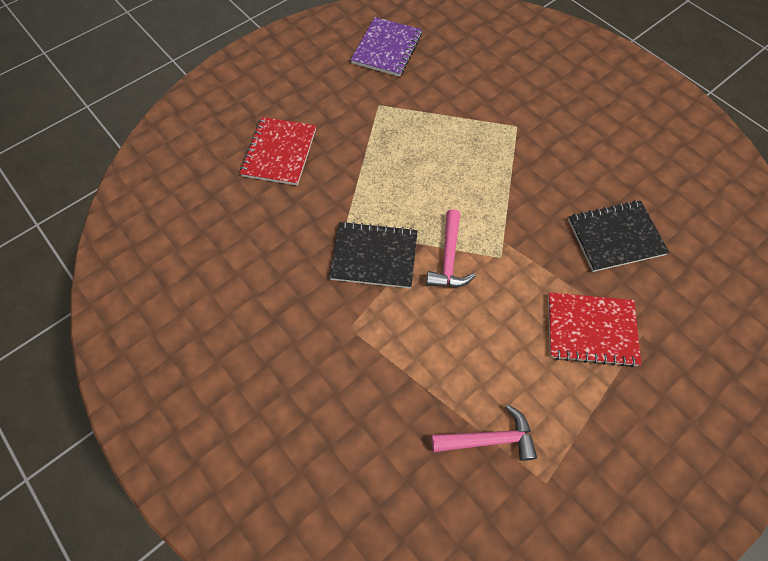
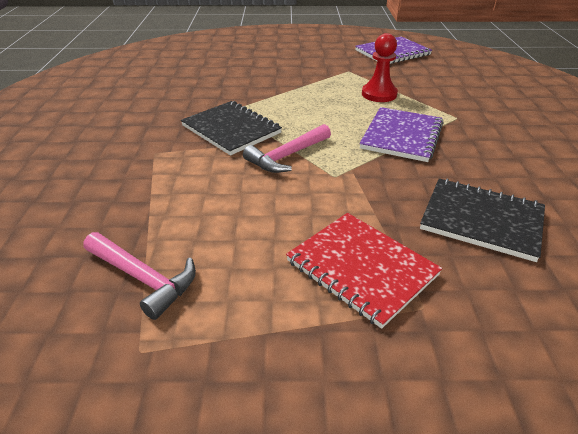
camera: 40 degrees right, 25 degrees down
red notebook [240,117,316,186] -> none
none -> purple notebook [359,107,444,162]
none -> red pawn [362,33,398,102]

